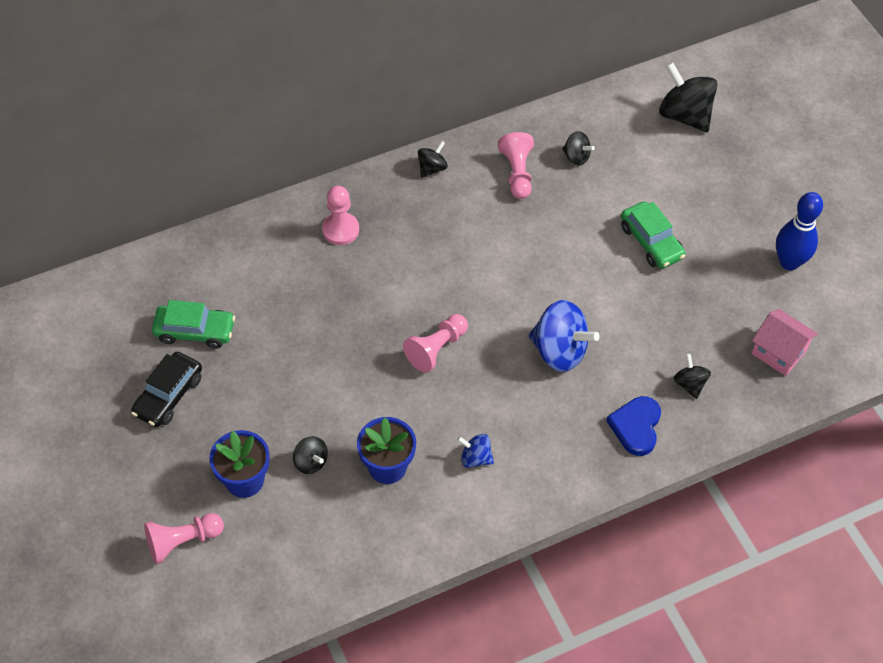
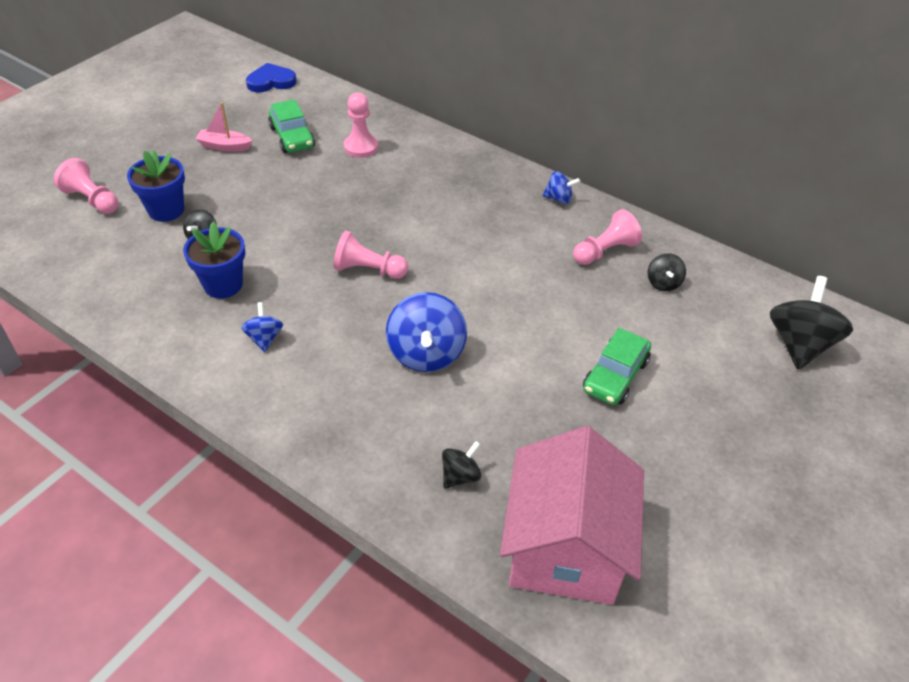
camera: 60 degrees right, 10 degrees down
black car [131,352,202,427] -> pink boat [196,102,252,151]
pink pawn [322,186,359,245] -> pink pawn moved to [344,93,378,158]
black spinning top [418,141,448,178] -> blue spinning top [542,171,580,204]
blue heart [606,396,661,456] -> blue heart moved to [246,63,297,92]
pink house [752,309,818,376] -> pink house [500,426,644,605], size x1.91
blue bowling pin [776,192,823,270] -> none

